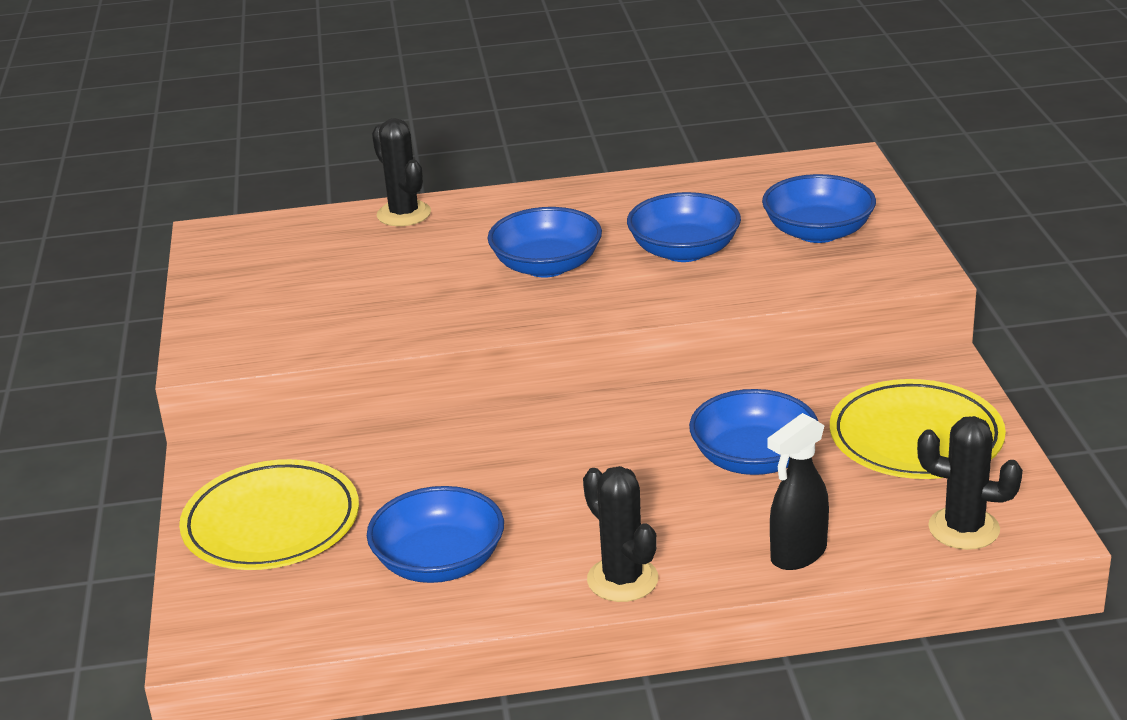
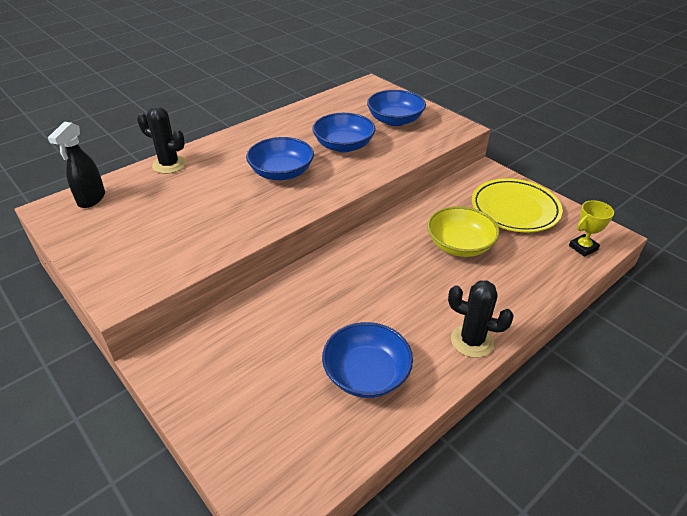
camera: 35 degrees left, 10 degrees up
yellow plate [179,459,359,570] -> none
blue bowl [689,389,818,475] -> yellow bowl [427,206,499,257]
black spray bottle [767,413,829,570] -> black spray bottle moved to [48,122,105,208]
black cactus [917,416,1023,550] -> yellow trophy [569,200,614,257]

